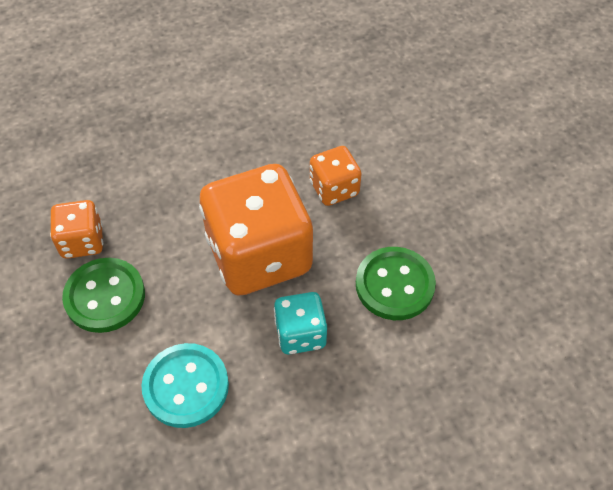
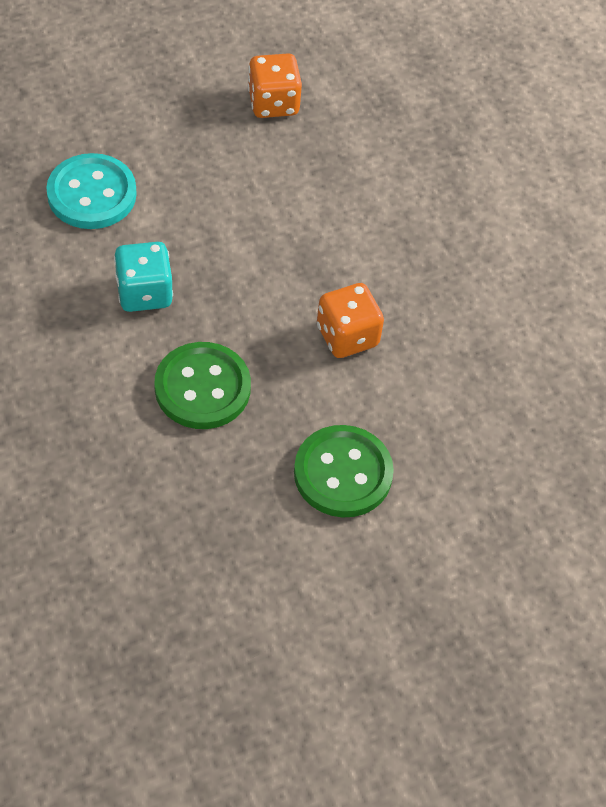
camera: 85 degrees right, 0 degrees up
green button [62,258,145,333] -> green button moved to [294,425,394,517]
orange dice [199,164,313,295] -> none

